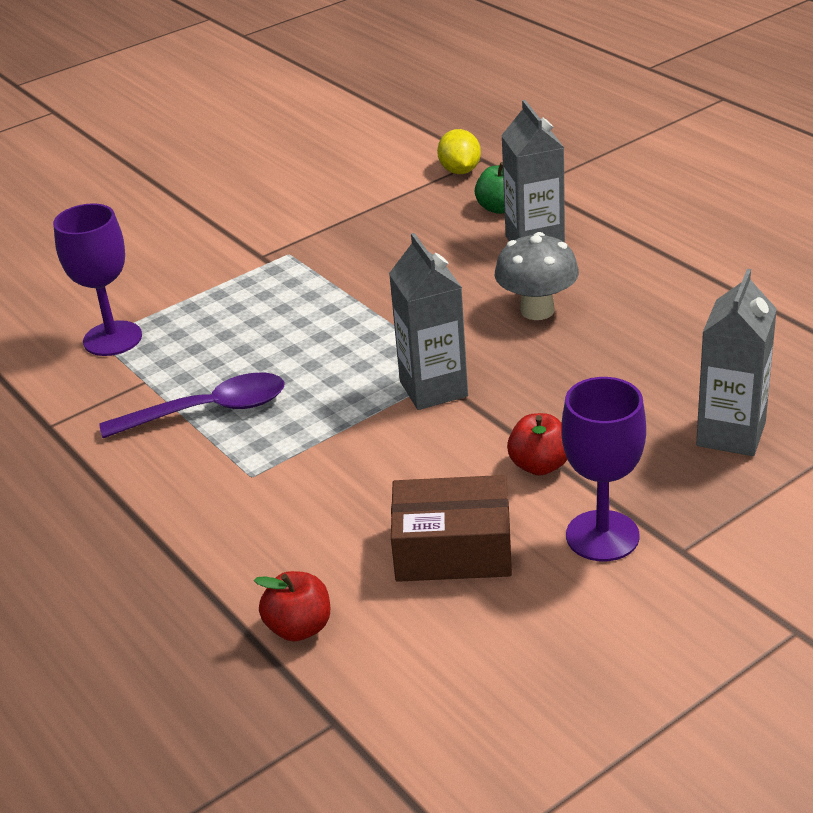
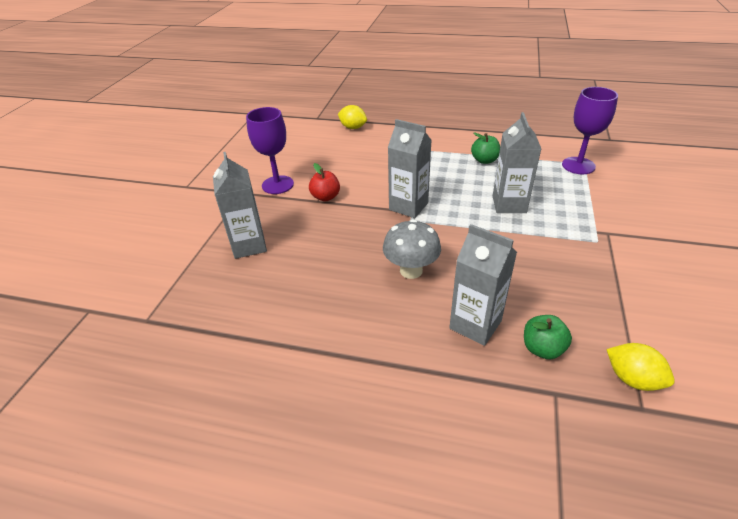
camera: 140 degrees right, 5 degrees up
purple spoon [99,373,284,438] -> green apple [471,132,500,164]
red apple [254,571,330,641] -> yellow lemon [338,105,367,129]
brown box [391,475,512,582] -> none
none -> grey carton [493,112,541,213]

